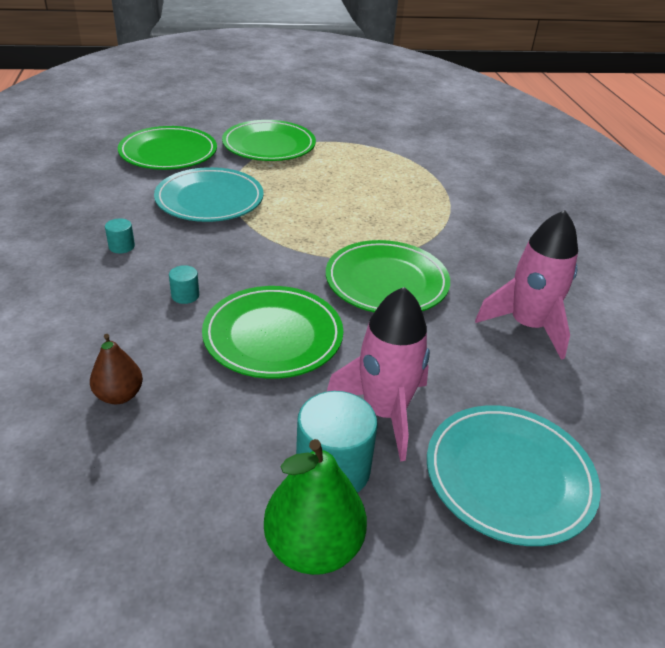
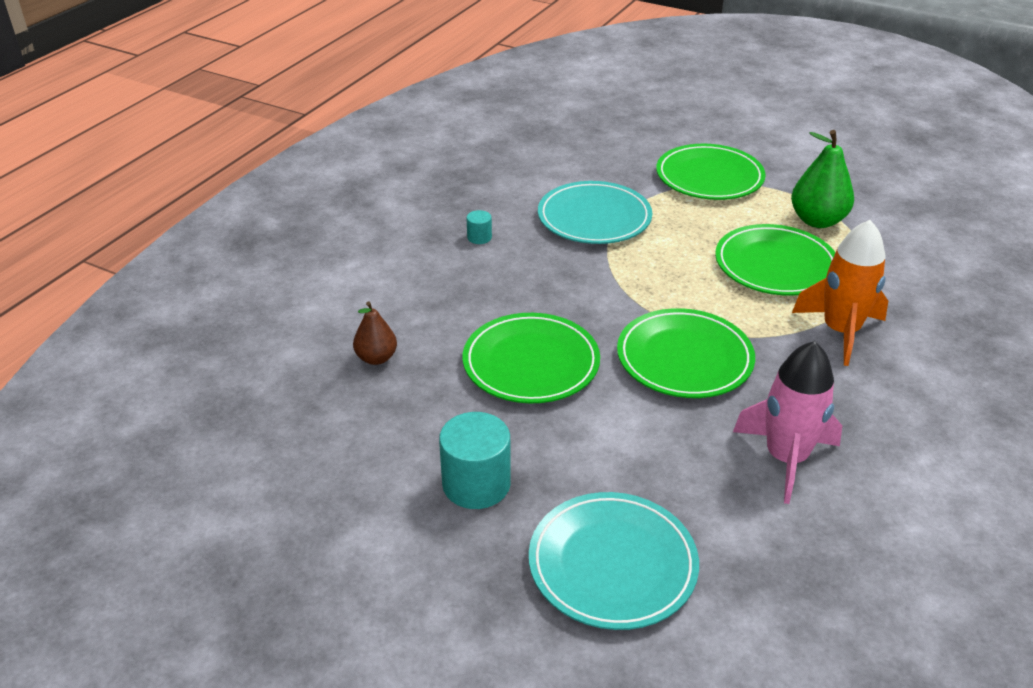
camera: 40 degrees right, 0 degrees up
green plate [118,126,217,170] -> green plate moved to [715,224,835,296]
turquoise cylinder [169,265,199,304] -> none
green pear [264,439,367,575] -> green pear moved to [791,130,854,228]
pink rocket [327,287,430,461] -> none
none -> orange rocket [792,220,888,366]

